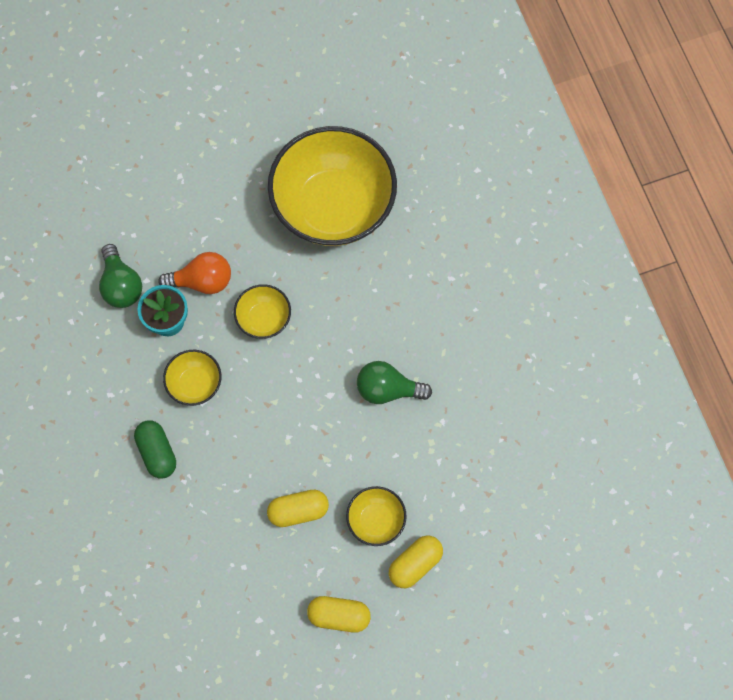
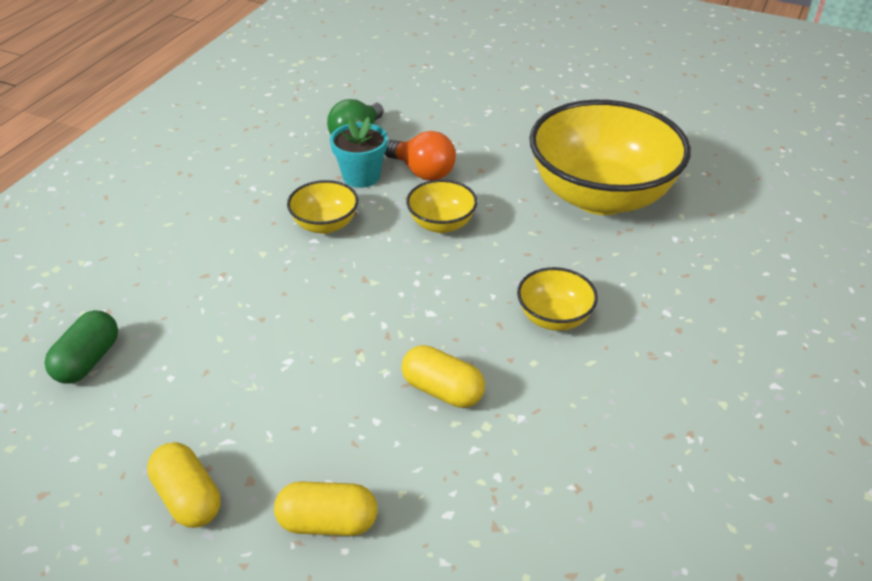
camera: 45 degrees right, 30 degrees down
green capsule [134,420,176,478] -> green capsule moved to [44,310,118,384]
yellow capsule [267,490,329,527] -> yellow capsule moved to [402,345,485,408]
yellow bowl [346,486,407,546] -> yellow bowl moved to [517,267,598,331]
green light bulb [357,361,432,404] -> none

